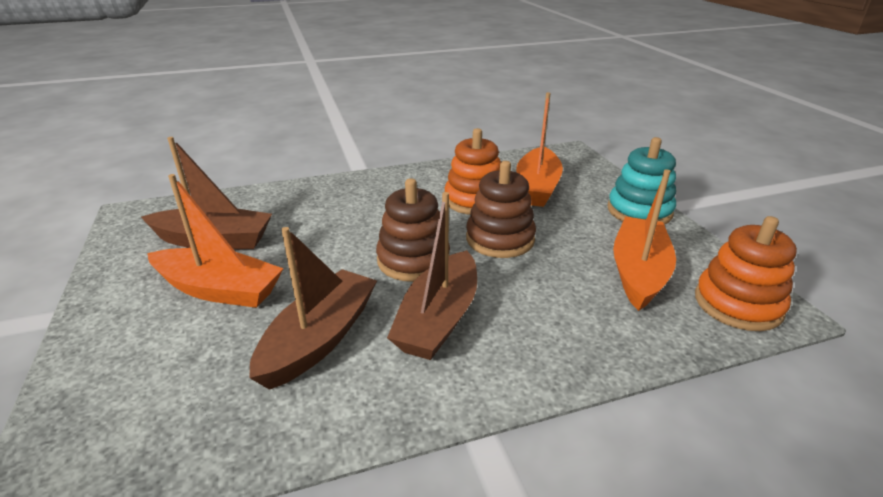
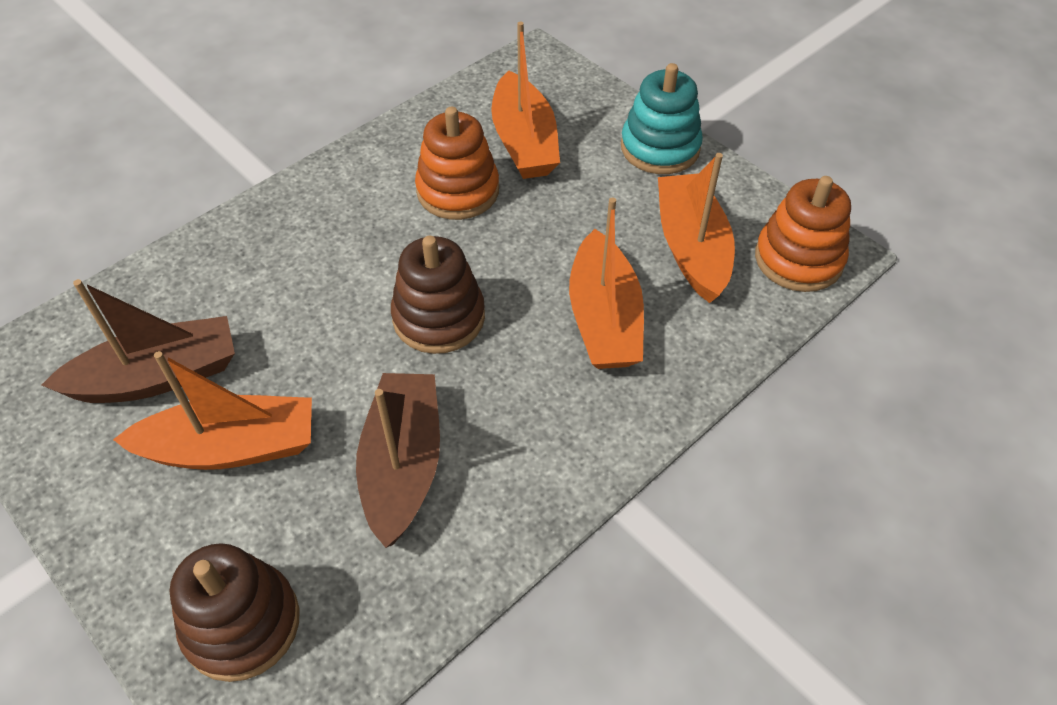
camera: 25 degrees left, 20 degrees up
brown boat [387,192,477,360] -> none
brown stacking toy [466,161,536,258] -> brown stacking toy moved to [170,543,300,682]
none -> orange boat [569,197,644,369]

